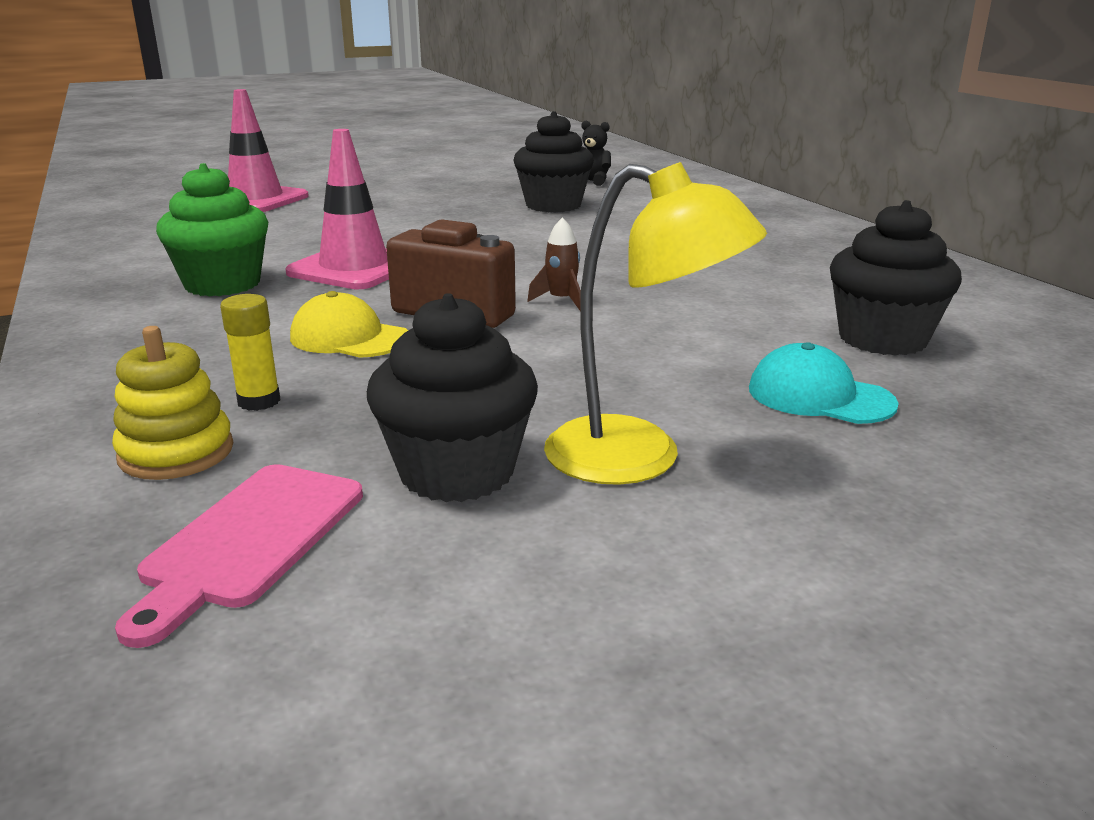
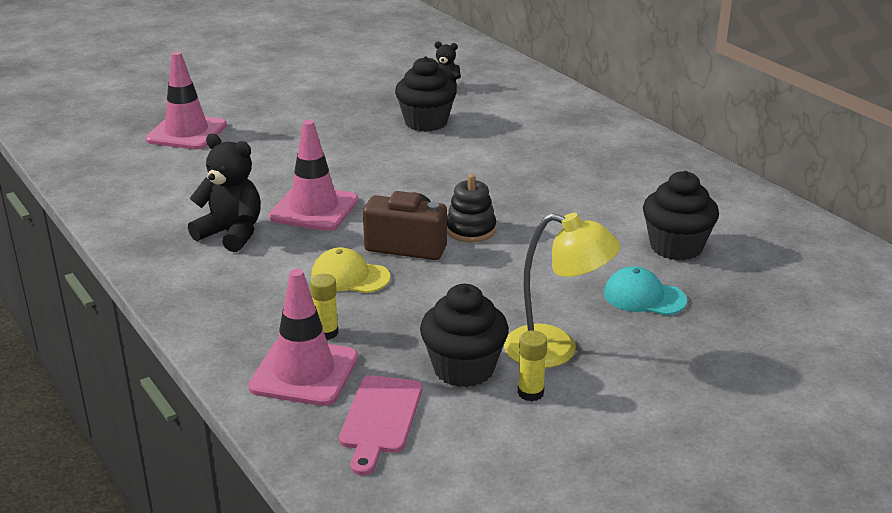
camera: 10 degrees left, 5 degrees up
yellow stacking toy [112,326,233,480] -> pink traffic cone [248,269,358,406]
green cupcake [156,163,268,297] -> black teddy bear [188,134,261,252]
brown rocket [527,217,581,310] -> black stacking toy [447,174,496,242]
none -> yellow glue stick [518,330,547,401]

